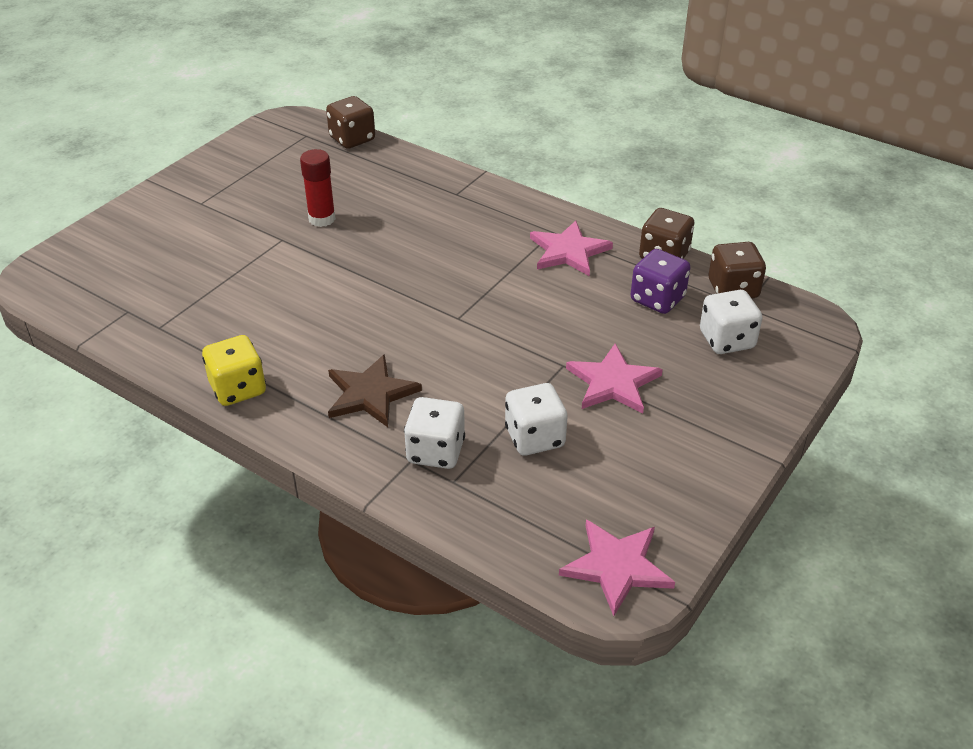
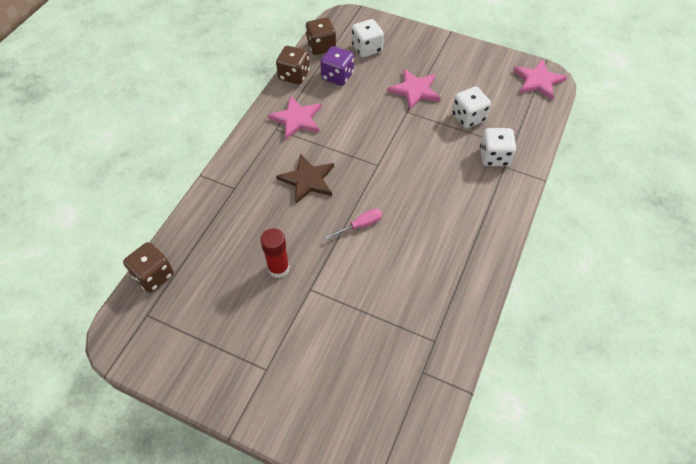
camera: 100 degrees left, 15 degrees up
yellow dice [202,335,266,406] -> none
brown star [328,354,422,427] -> brown star moved to [276,153,334,204]
none -> pink screwdriver [325,208,383,240]

